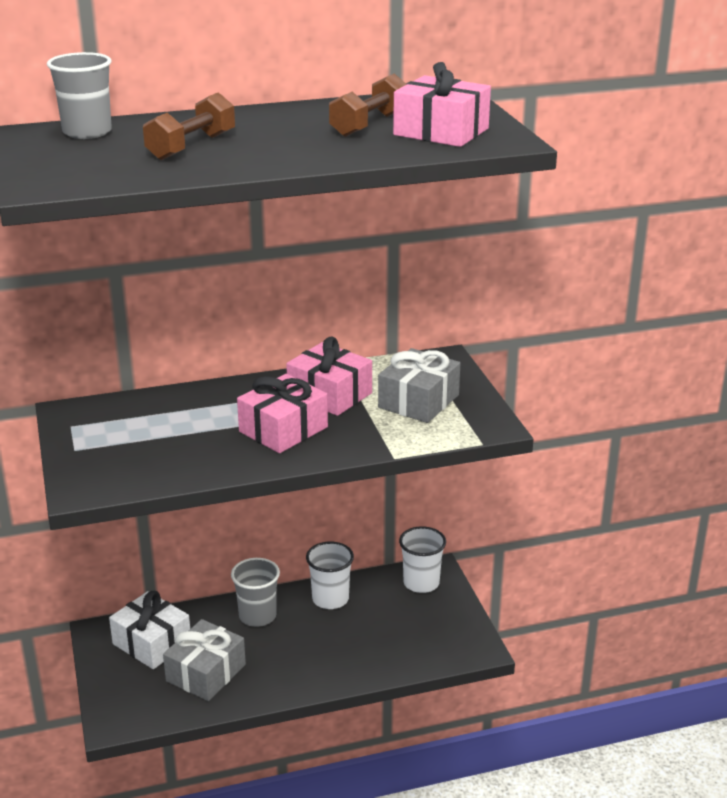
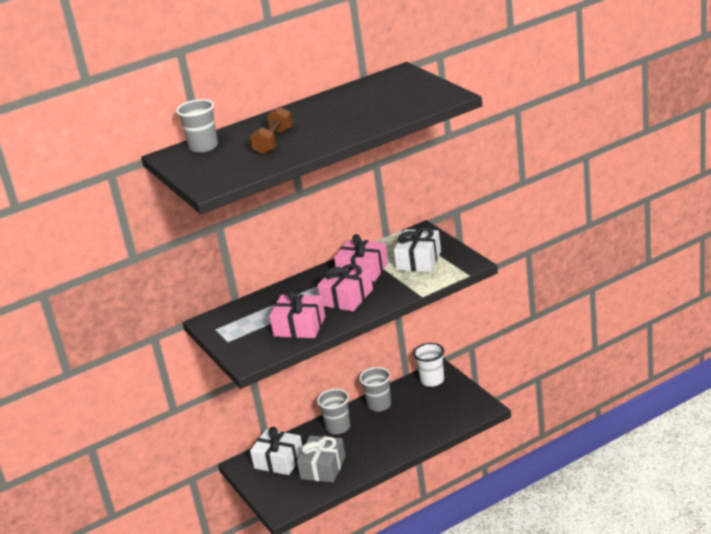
camera: 10 degrees left, 0 degrees up
white cup [306,542,354,609] -> grey cup [359,367,391,412]
brown dumbbell [329,73,406,137] -> none
grey gift [378,348,460,423] -> white gift [394,227,441,272]
pink gift [393,62,491,147] -> pink gift moved to [269,289,325,338]

